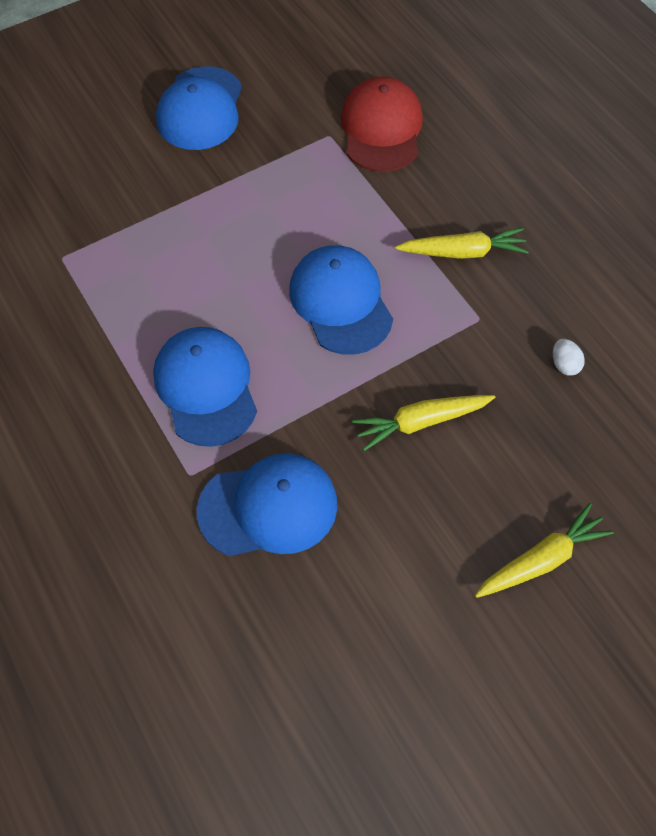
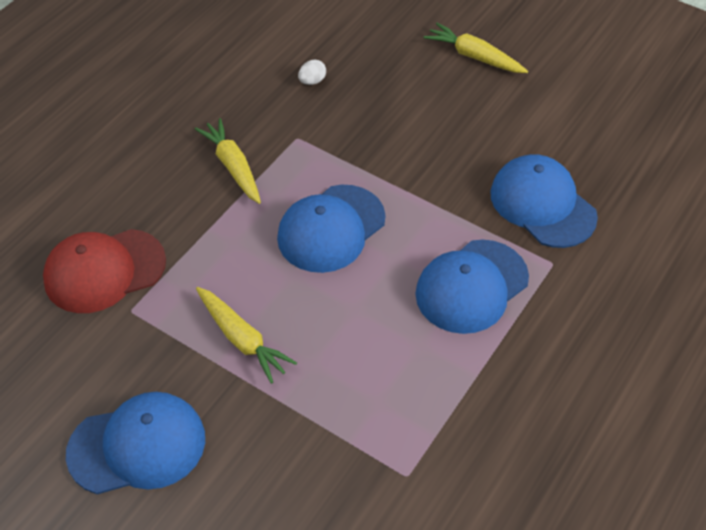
camera: 115 degrees left, 10 degrees down
yellow carrot [352,395,495,451] -> yellow carrot moved to [196,287,297,384]

